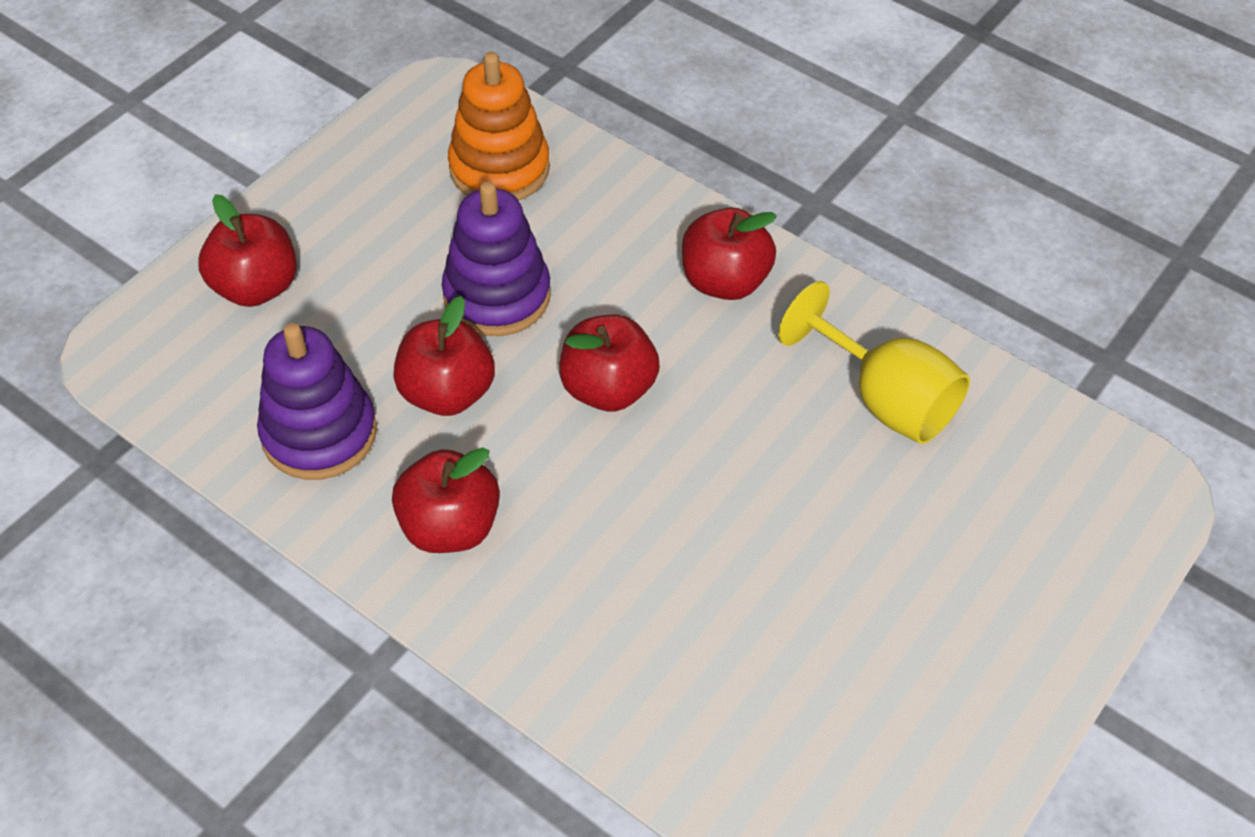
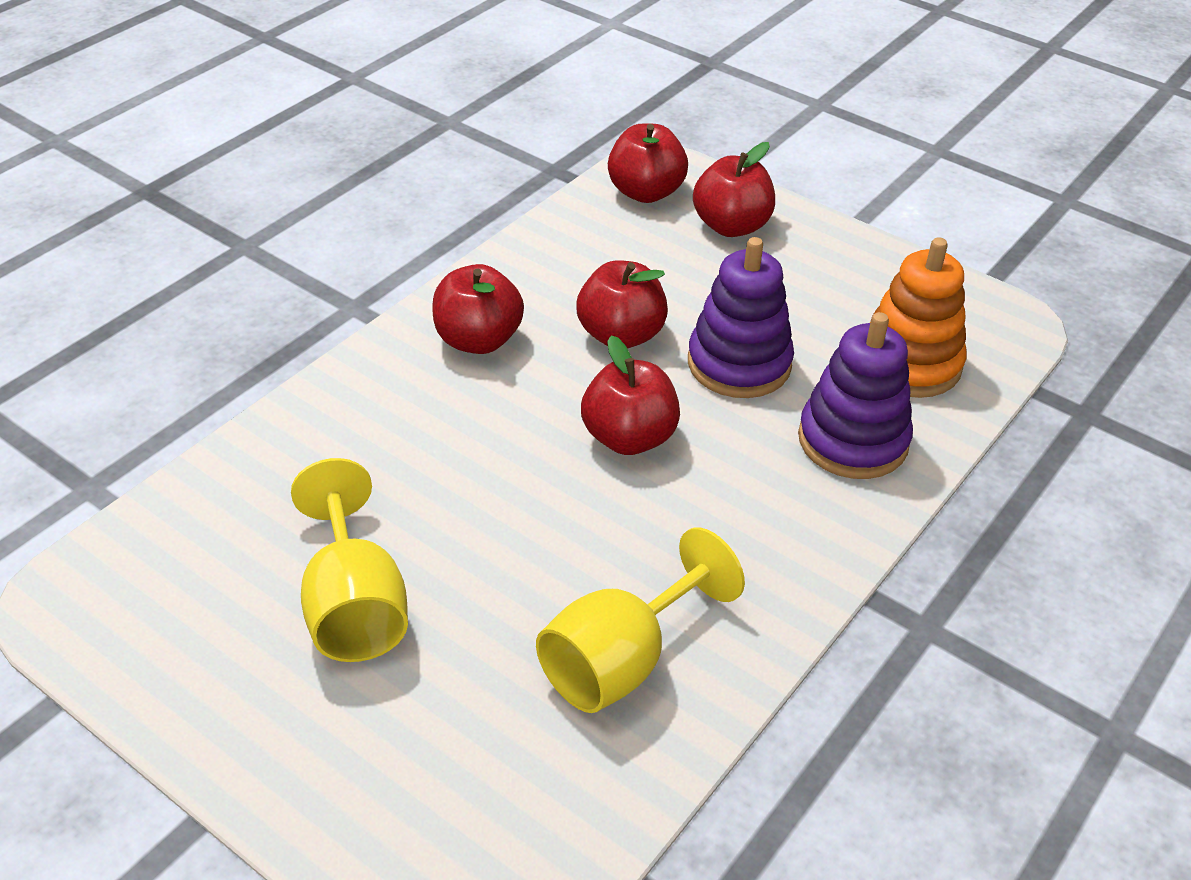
camera: 90 degrees right, 10 degrees down
purple stacking toy [257,323,377,480] -> purple stacking toy moved to [798,312,913,479]
red apple [682,207,777,300] -> red apple moved to [608,124,688,203]
none -> yellow goblet [291,458,408,662]

